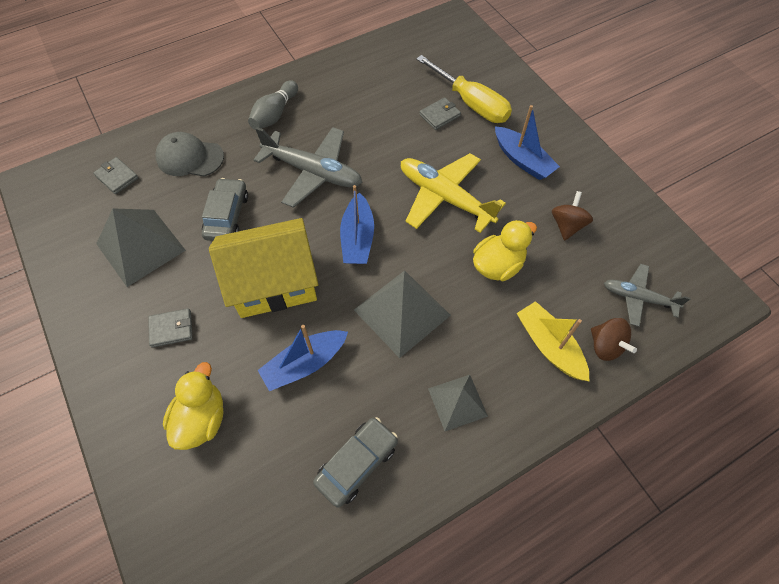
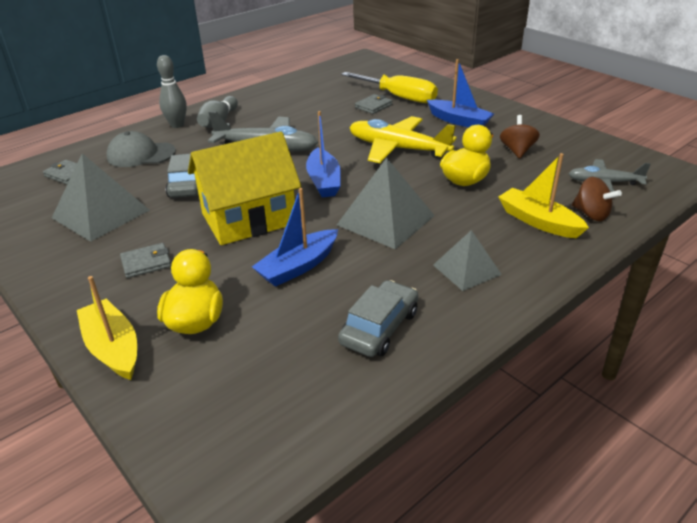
camera: 10 degrees left, 25 degrees down
none -> yellow boat [77,276,137,380]
none -> grey bowling pin [157,55,187,128]

